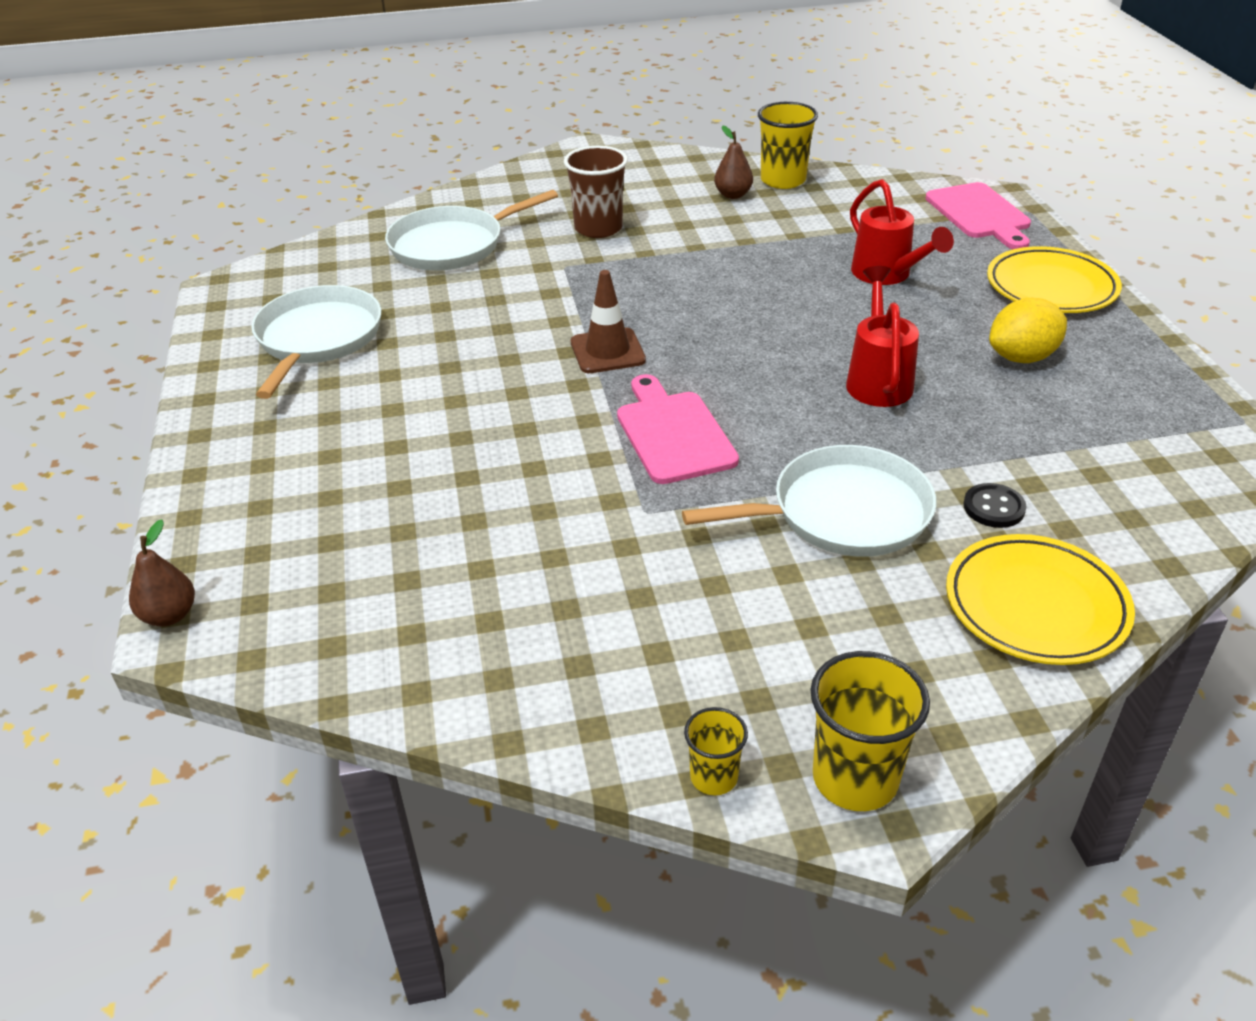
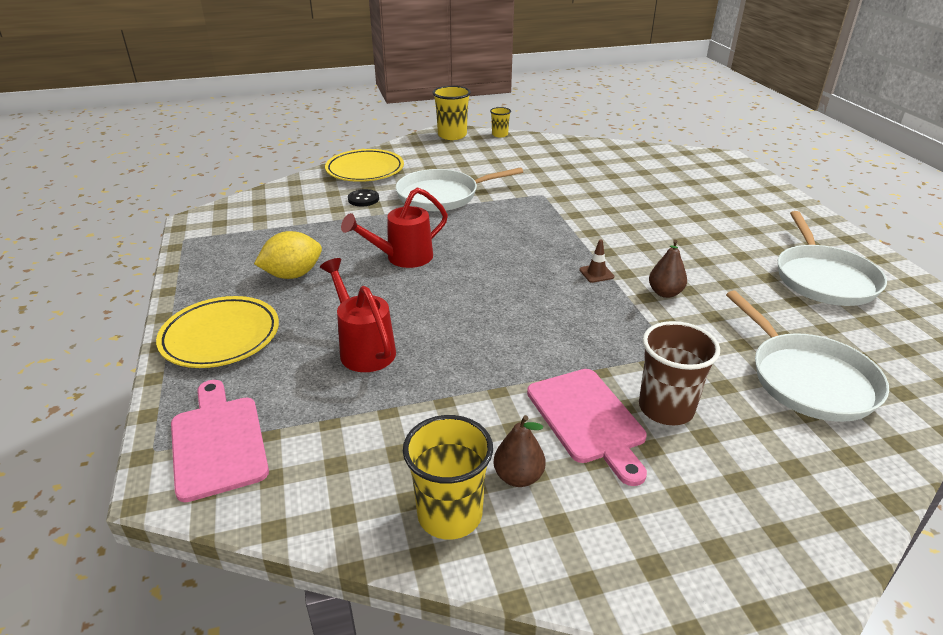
camera: 175 degrees right, 5 degrees down
brown pear [129,519,195,627] -> brown pear moved to [649,240,687,298]
white pan [385,190,558,270] -> white pan turned 105 degrees clockwise [726,290,889,422]
brown traffic cone [571,270,646,373] -> brown traffic cone [579,240,614,283], size x0.57
pink cutting board [617,374,739,484] -> pink cutting board moved to [527,369,647,486]
red watering can [846,266,919,407] -> red watering can turned 60 degrees clockwise [341,187,448,268]

